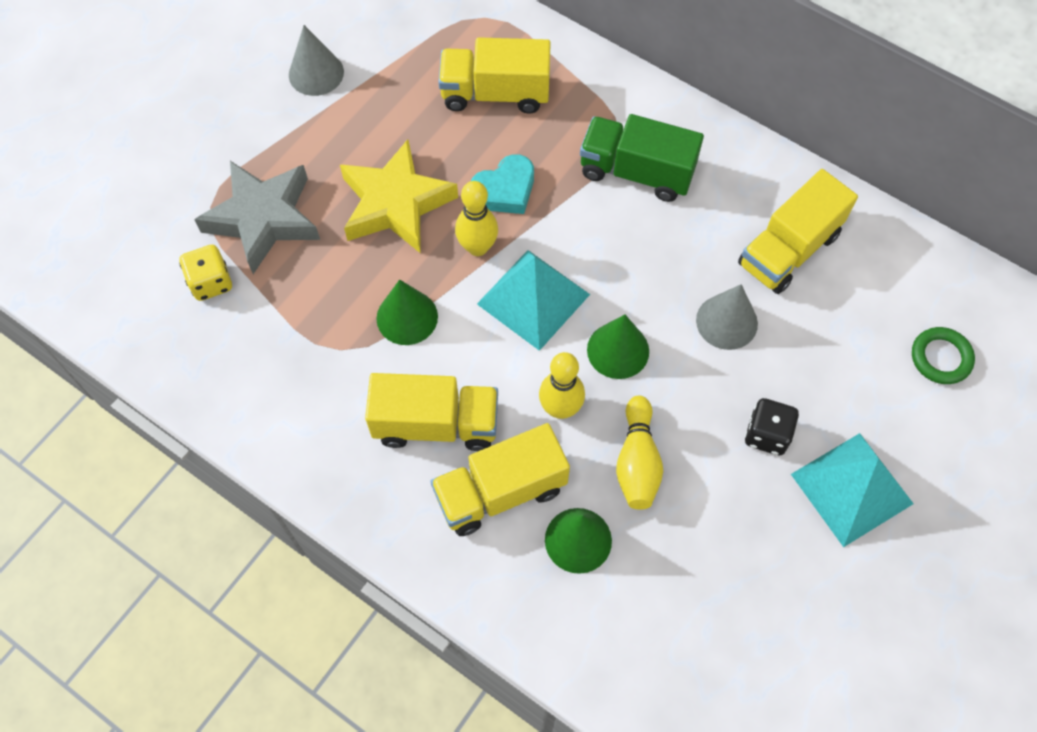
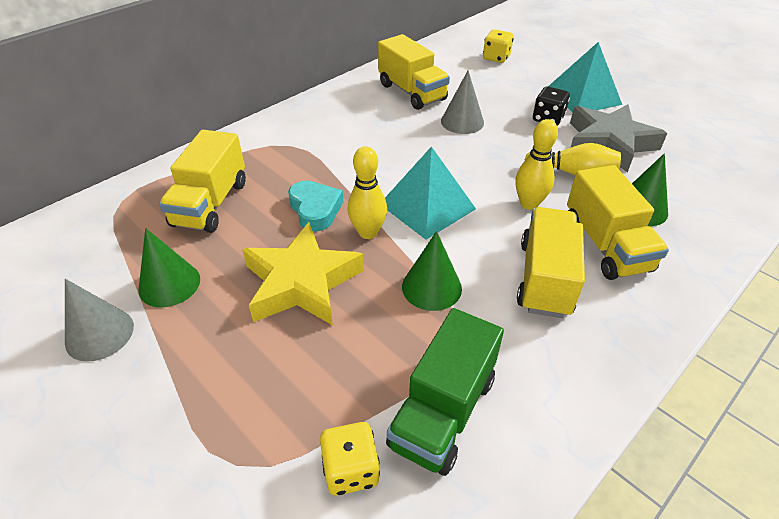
camera: 80 degrees left, 20 degrees down
grey star [194,161,320,274] -> grey star moved to [570,104,667,172]
green truck [580,114,704,202] -> green truck moved to [386,308,504,476]
green cone [587,315,649,379] -> green cone moved to [138,228,200,308]
green ring [912,327,975,384] -> yellow dice [483,29,514,63]

